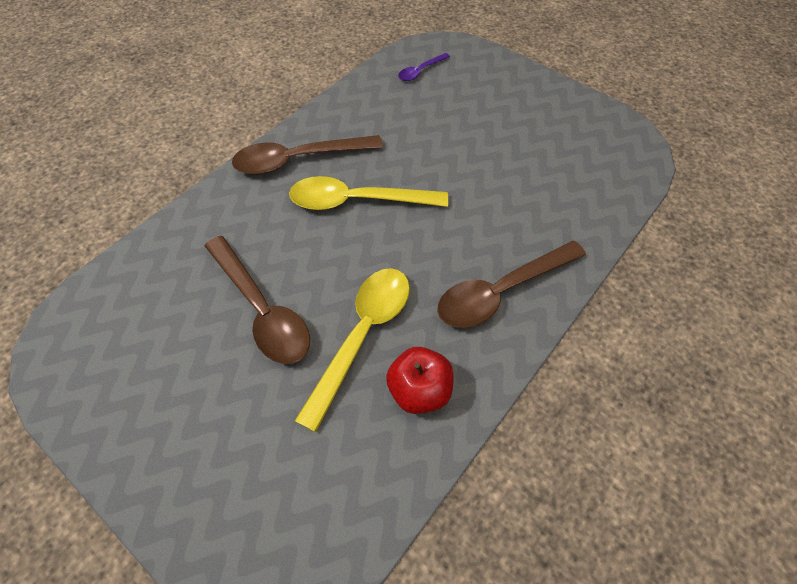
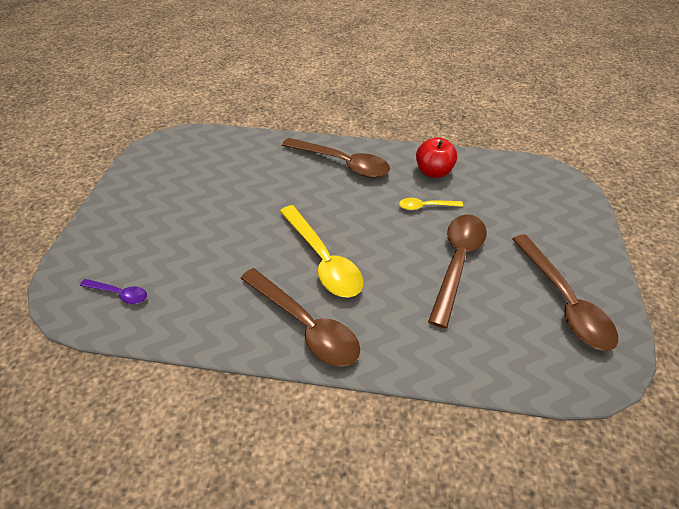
camera: 120 degrees left, 10 degrees down
yellow spoon [295,268,410,432] -> yellow spoon [399,198,463,210], size x0.50
none -> brown spoon [512,234,618,351]

